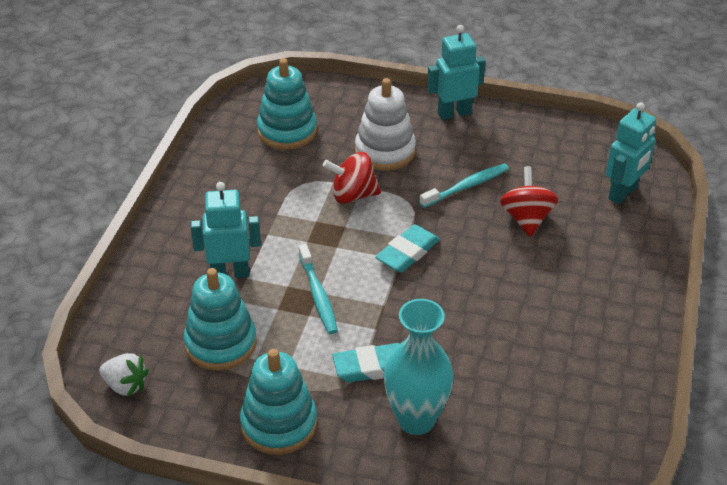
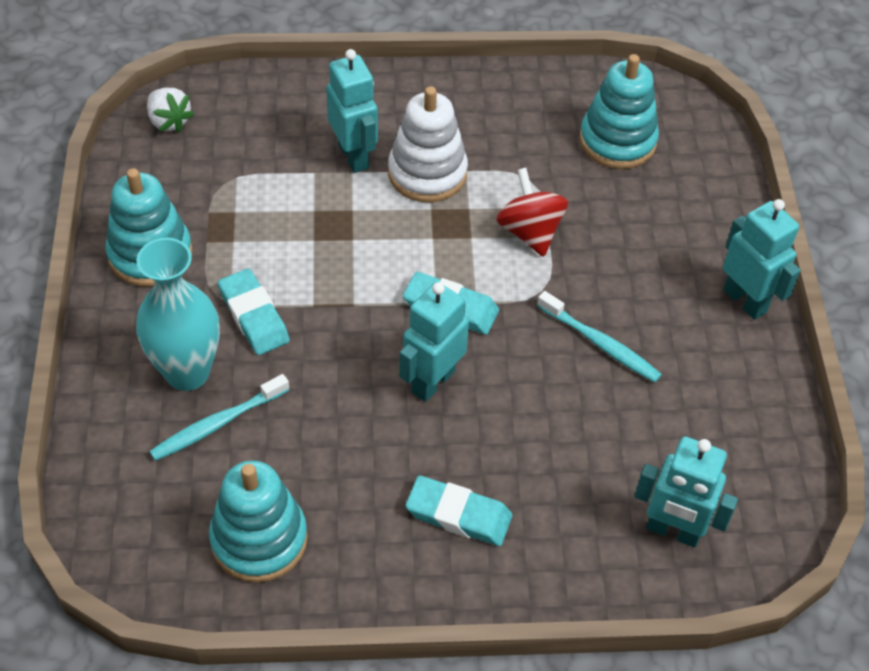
camera: 70 degrees right, 10 degrees up
white strawberry [99,353,149,398] -> white strawberry turned 45 degrees counterclockwise [147,88,194,133]
turquoise stacking toy [184,268,257,370] -> turquoise stacking toy moved to [209,460,308,583]
turquoise toothbrush [299,244,338,334] -> turquoise toothbrush moved to [149,374,289,461]
white stacking toy [355,78,416,171] -> white stacking toy moved to [388,86,468,202]
red spinning top [500,166,558,237] -> none
none -> turquoise robot [399,282,469,402]
none -> turquoise eraser [405,475,512,546]

